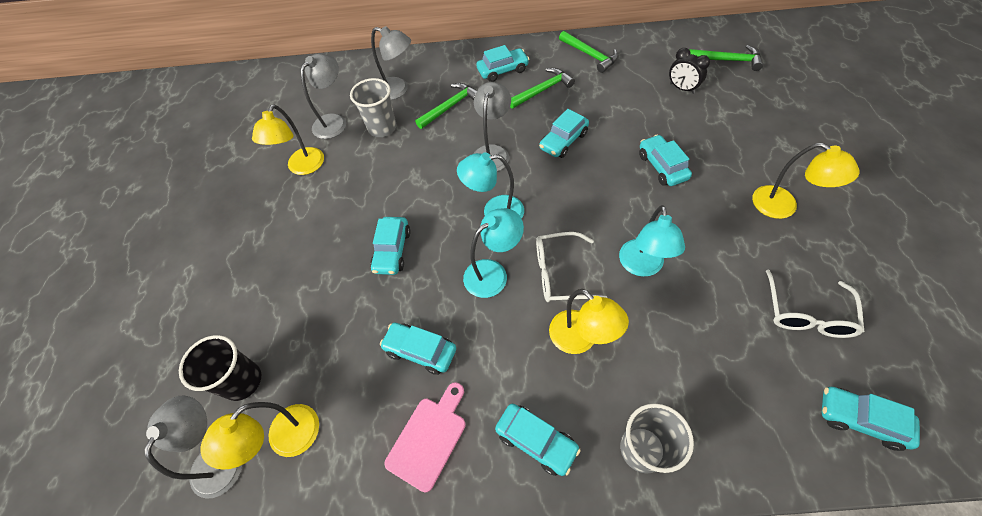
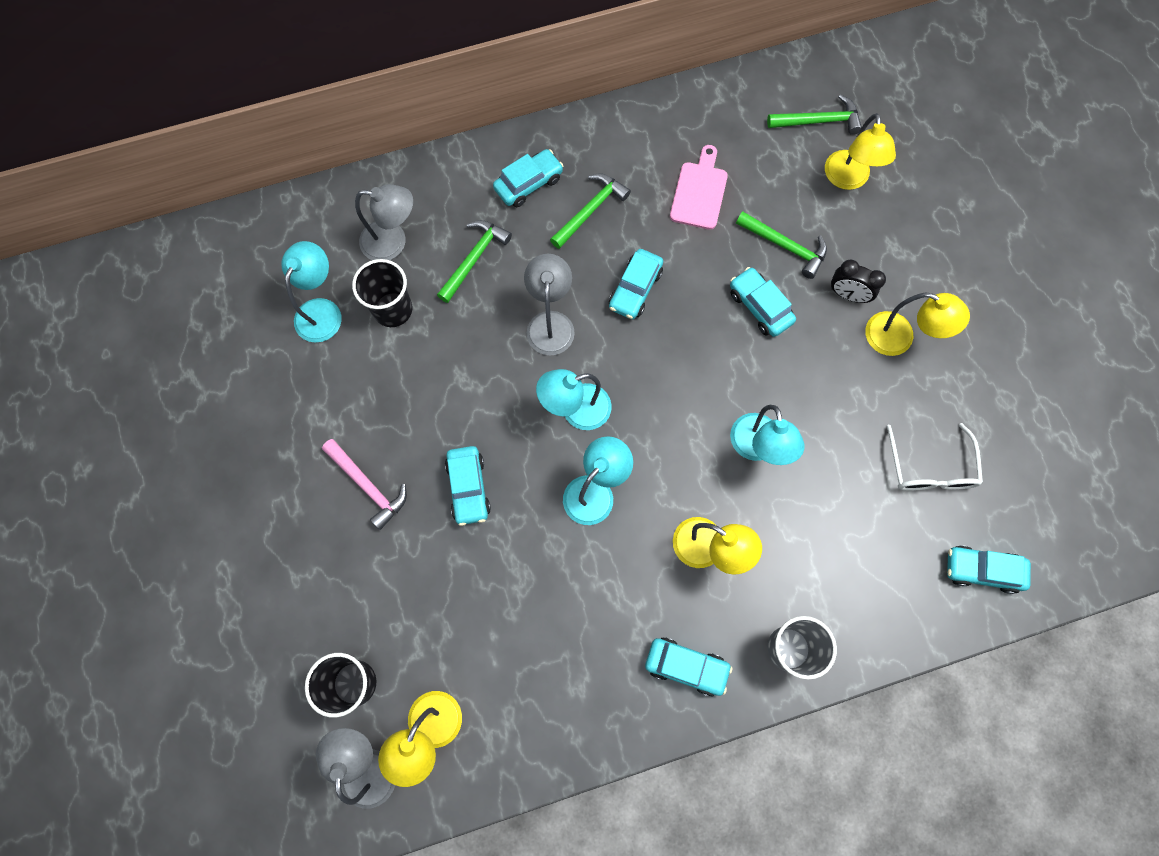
camera: 20 degrees left, 15 degrees up
yellow lamp [252,105,324,175] -> yellow lamp moved to [825,113,896,190]
grey lamp [301,54,346,139] -> turquoise lamp [281,241,342,343]
grey cup [350,78,397,137] -> black cup [352,259,412,327]
turquoise car [380,323,456,375] -> none
pink cutting board [385,382,466,493] -> pink cutting board moved to [670,145,728,230]
white glasses [536,232,607,302] -> none
green hammer [559,31,618,73] -> green hammer moved to [736,211,827,279]
black clock [669,48,710,94] -> black clock moved to [831,260,886,303]
none -> pink hammer [322,439,407,530]

